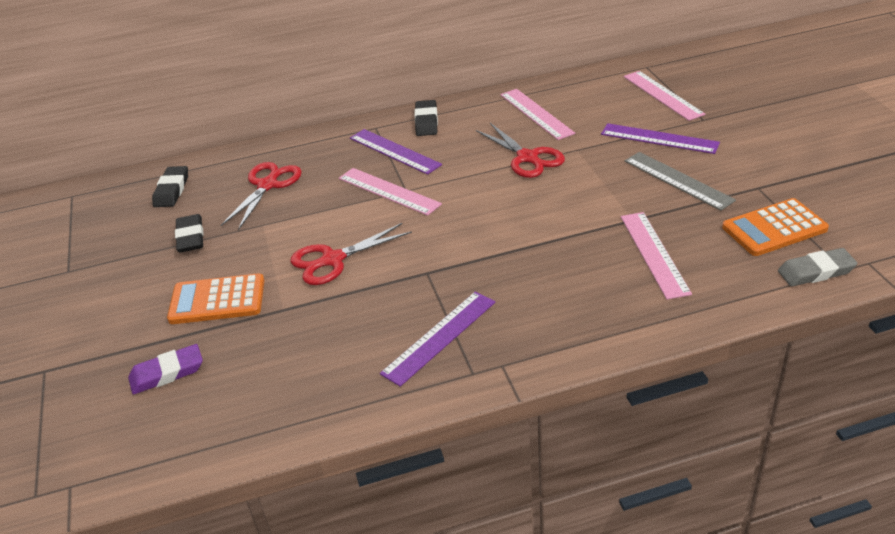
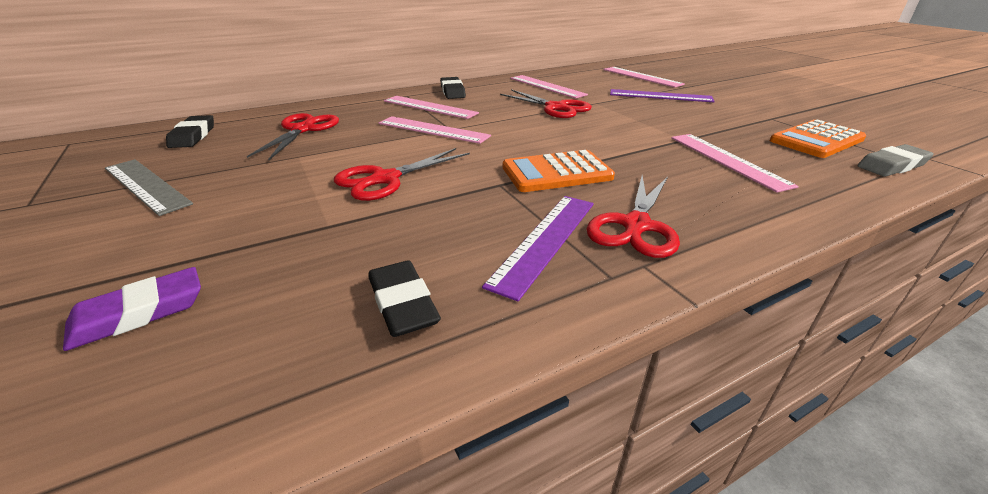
camera: 15 degrees left, 5 degrees down
orange calculator [167,273,264,324] -> orange calculator moved to [503,150,615,192]
black eraser [175,214,204,253] -> black eraser moved to [368,260,441,337]
purple ruler [350,129,442,175] -> pink ruler [384,96,479,119]
grey ruler [625,152,736,210] -> grey ruler moved to [105,159,193,216]
none -> red scissors [587,175,680,258]

